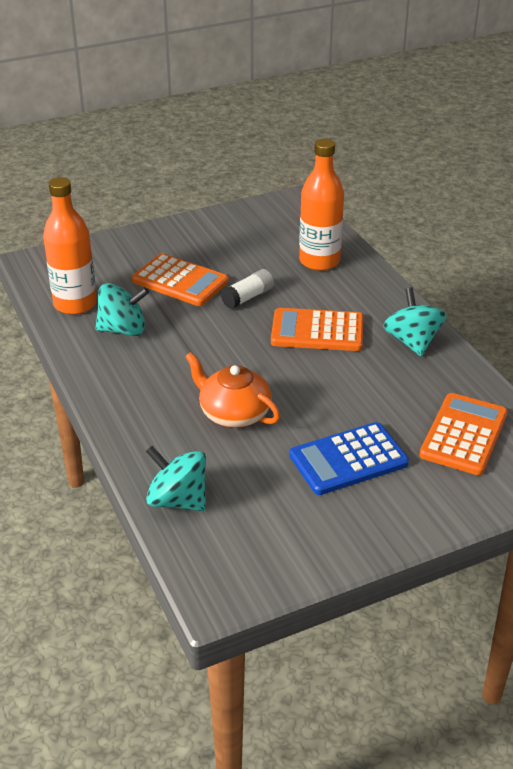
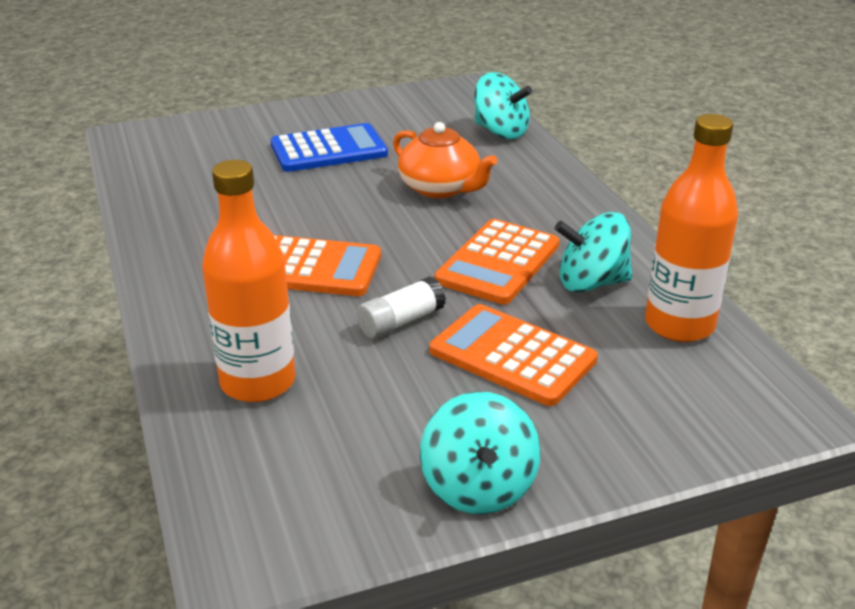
camera: 175 degrees left, 5 degrees down
turquoise spinning top [383,287,447,356] -> turquoise spinning top moved to [420,392,541,514]
orange calculator [419,393,508,475] -> orange calculator moved to [434,219,559,304]

